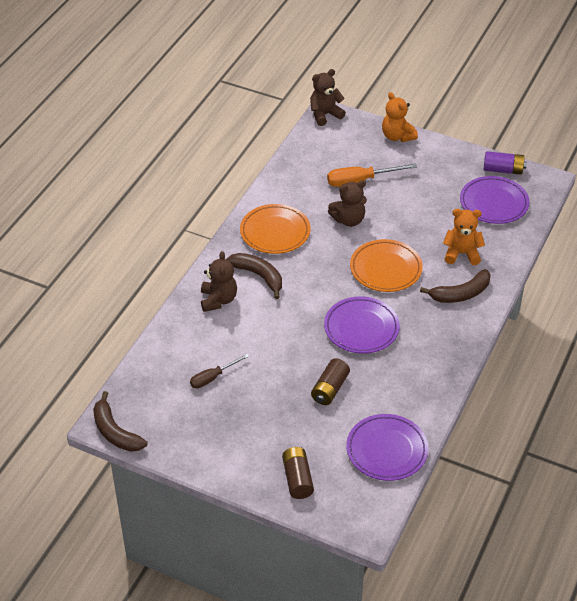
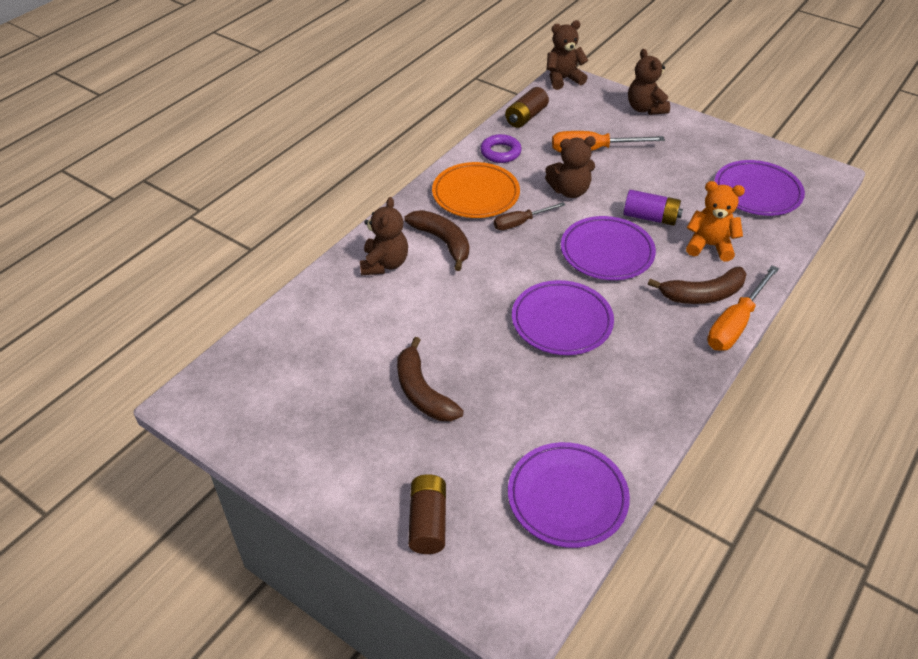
camera: 10 degrees right, 0 degrees up
brown banana [93,391,147,452] -> brown banana moved to [397,337,464,421]
brown screwdriver [190,354,249,388] -> brown screwdriver moved to [494,202,565,230]
brown battery [311,358,350,405] -> brown battery moved to [505,87,549,128]
orange plate [350,239,423,292] -> purple plate [561,216,656,280]
orange teddy bear [382,92,418,142] -> brown teddy bear [628,49,670,115]
purple battery [484,151,527,174] -> purple battery moved to [623,190,683,226]
none -> purple ring [480,134,522,163]
none -> orange screwdriver [707,265,779,351]

